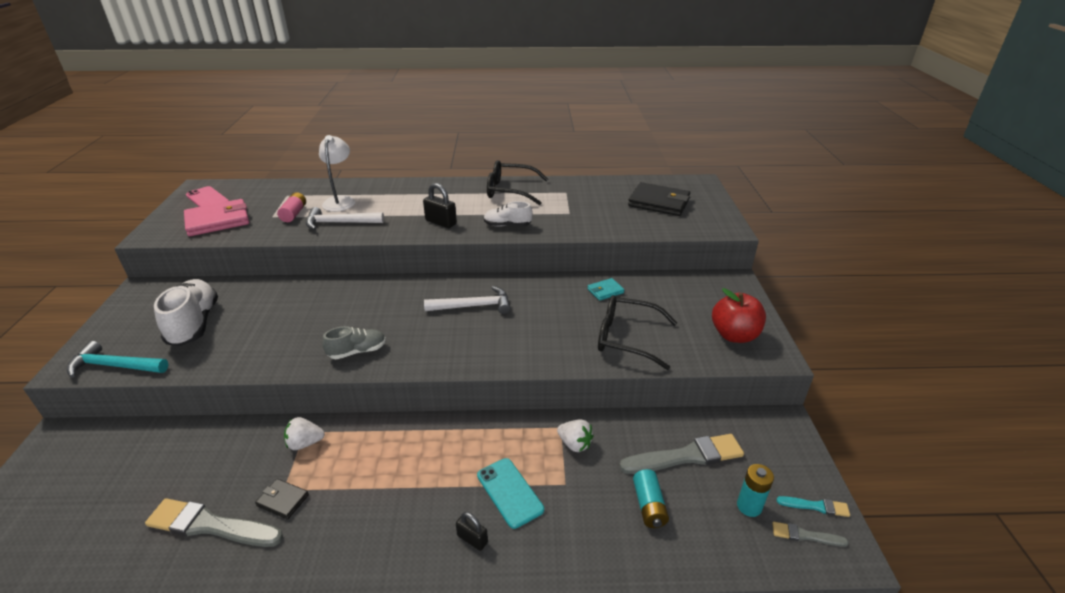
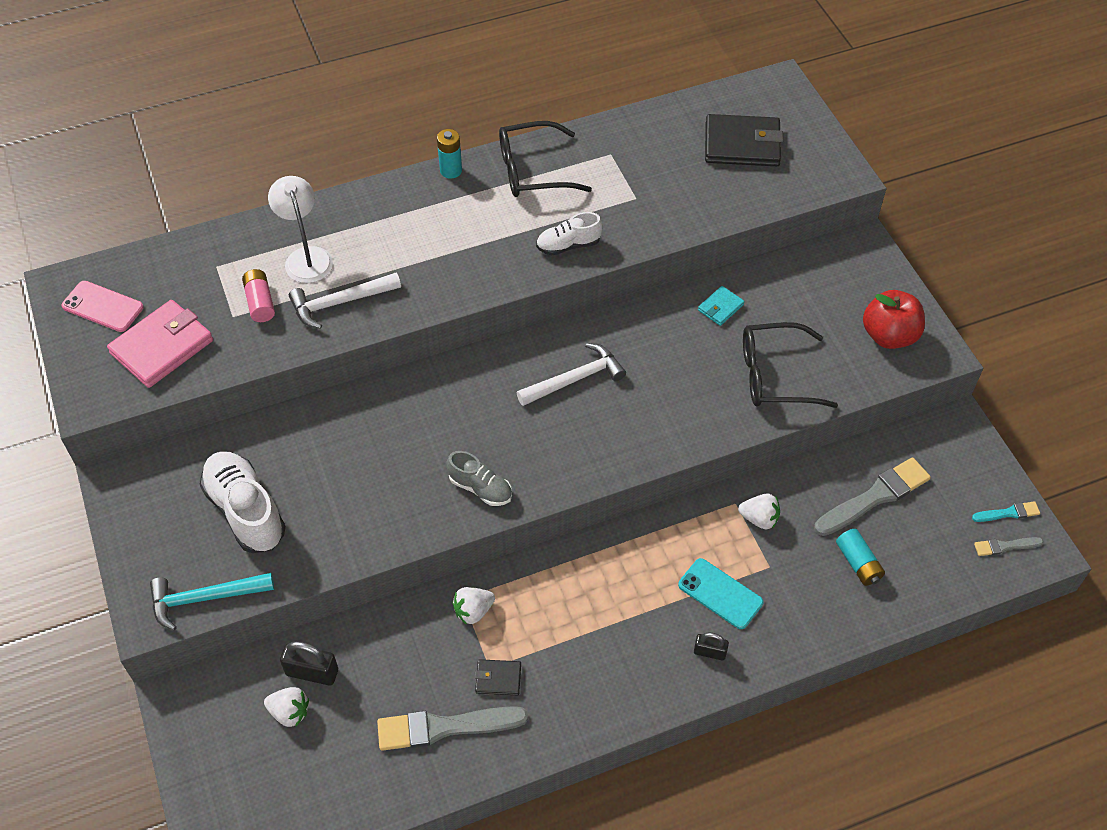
camera: 20 degrees left, 20 degrees up
grey shoe [322,326,386,359] -> grey shoe turned 75 degrees clockwise [446,451,512,506]
black padlock [423,183,457,228] -> black padlock moved to [280,641,338,686]
turquoise battery [737,464,774,517] -> turquoise battery moved to [437,129,462,178]
none -> white strawberry [264,687,309,727]

